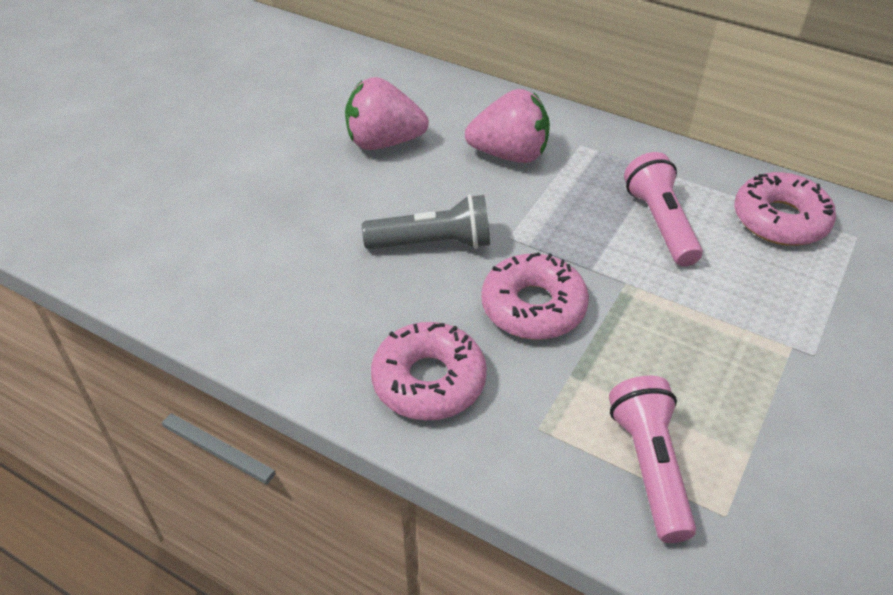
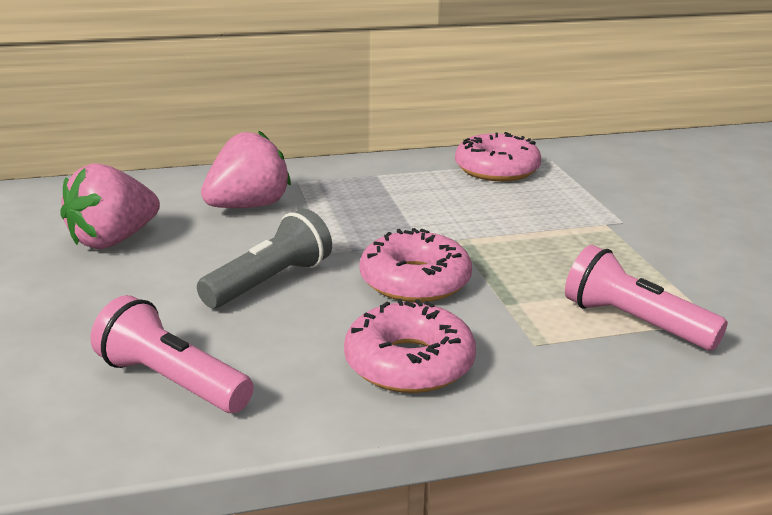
camera: 45 degrees left, 20 degrees down
pink flashlight [624,152,703,267] -> pink flashlight moved to [90,295,254,413]

